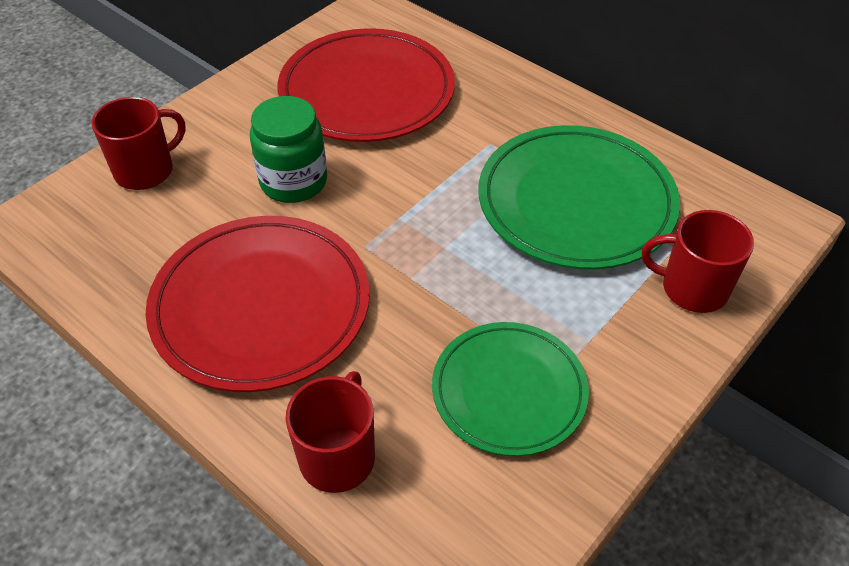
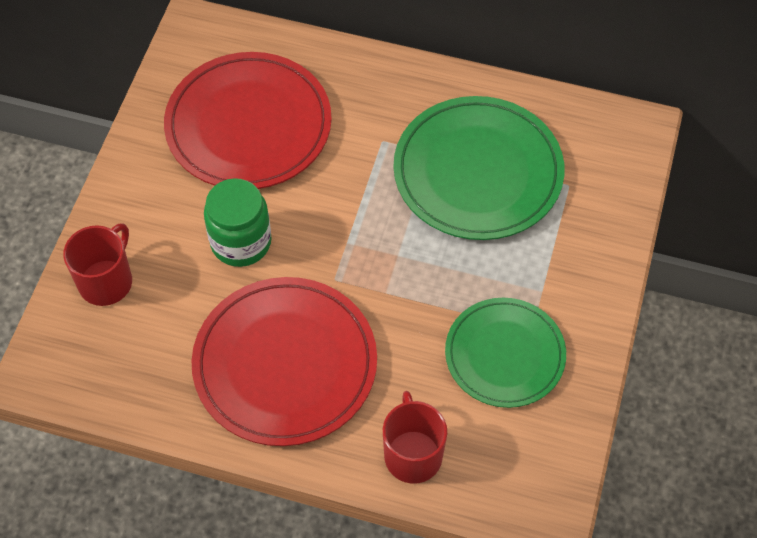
camera: 25 degrees left, 10 degrees up
red mug [642,210,754,313] -> none

